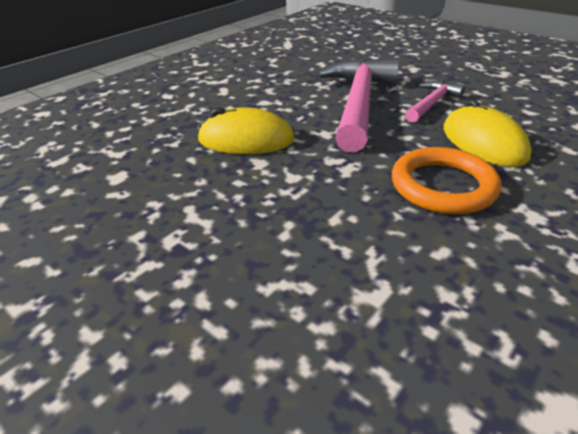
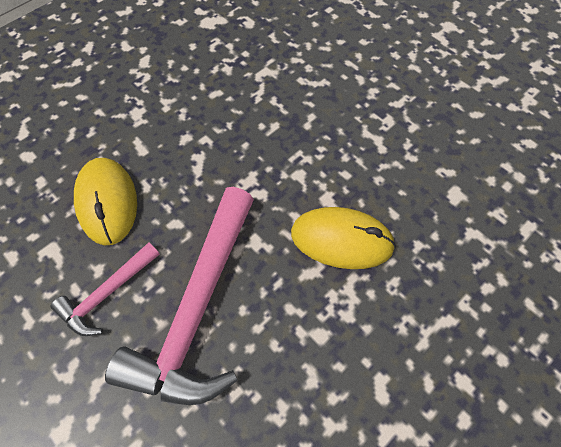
camera: 175 degrees left, 25 degrees up
orange ring [392,147,501,214] -> none

